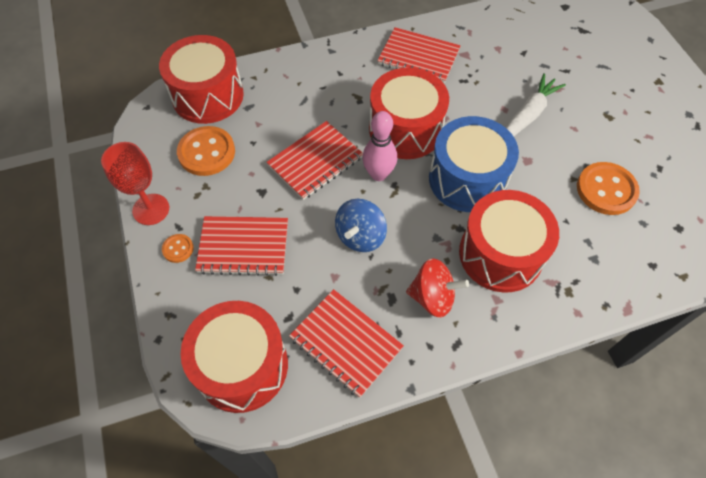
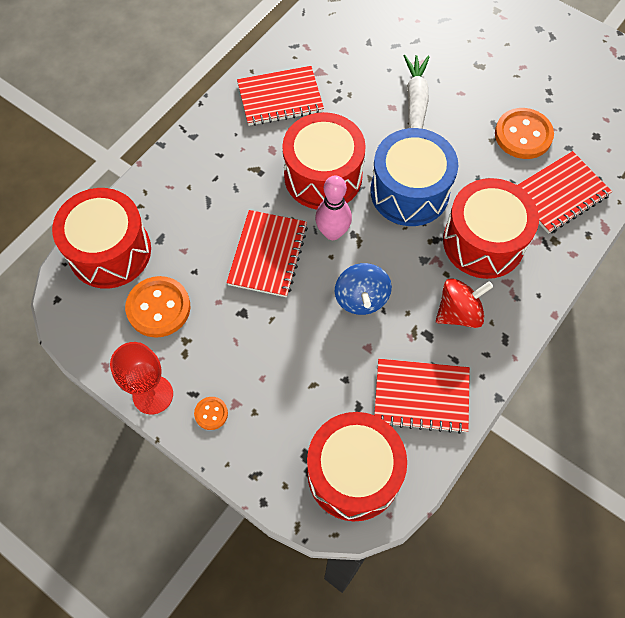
camera: 35 degrees left, 5 degrees up
red notebook [195,216,288,276] -> red notebook moved to [518,151,612,234]

